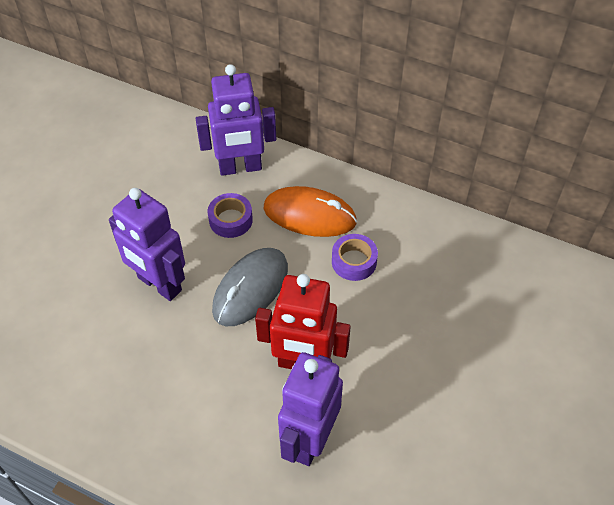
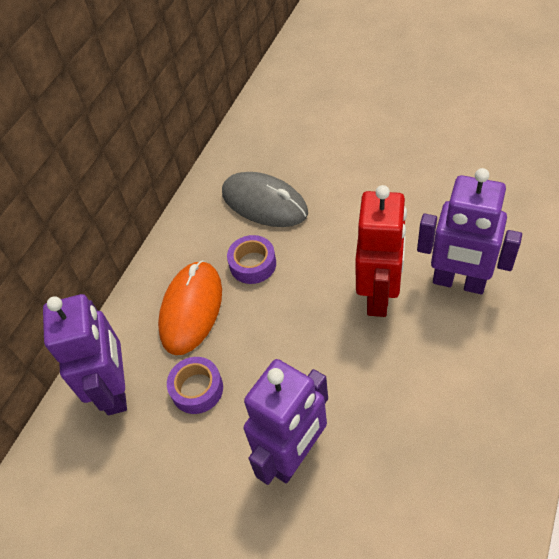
camera: 85 degrees left, 0 degrees up
grey mouse [212,248,288,326] -> grey mouse moved to [222,172,308,227]

